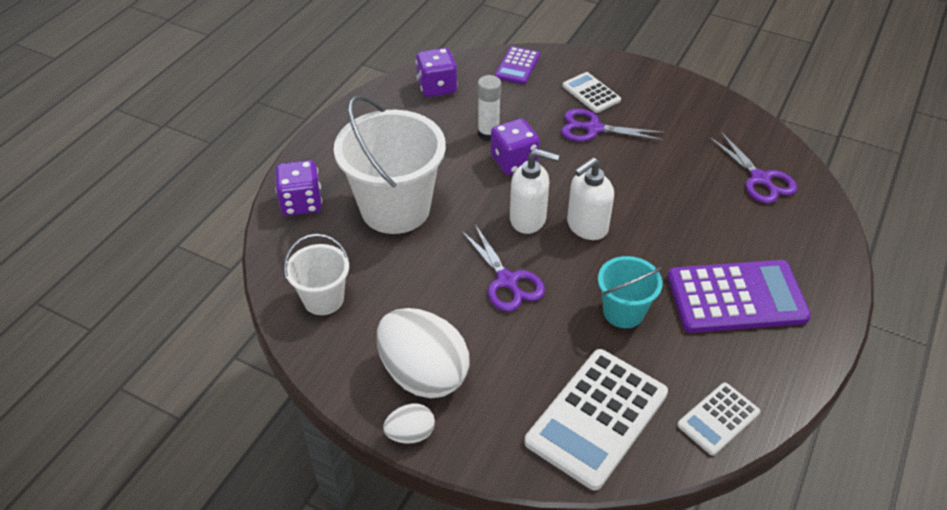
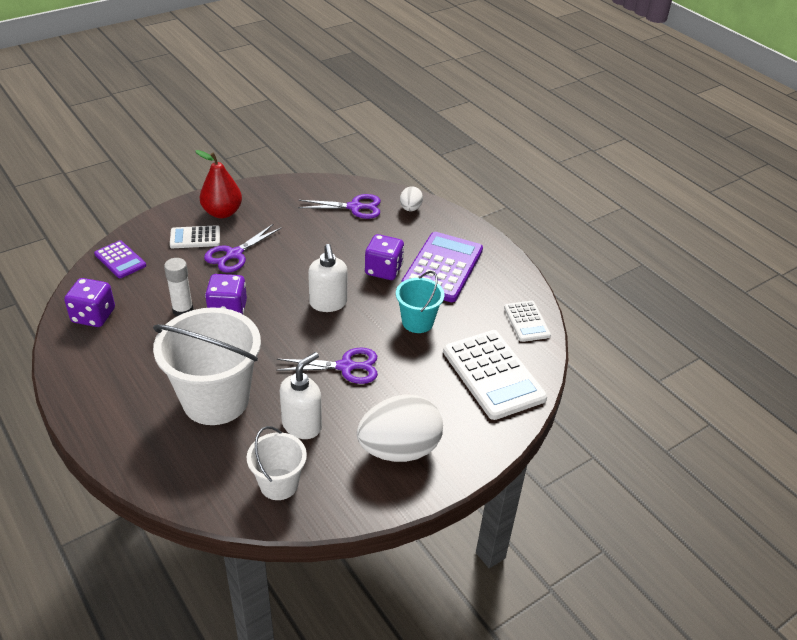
camera: 65 degrees left, 5 degrees down
purple dice [275,160,322,216] -> purple dice moved to [365,234,404,280]
white egg [383,404,435,443] -> white egg moved to [400,186,423,211]
white soap dispenser [510,149,559,234] -> white soap dispenser moved to [280,352,322,439]
none -> red pear [195,150,242,218]

